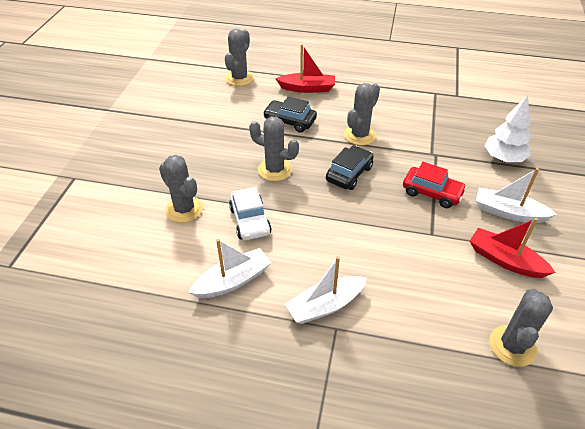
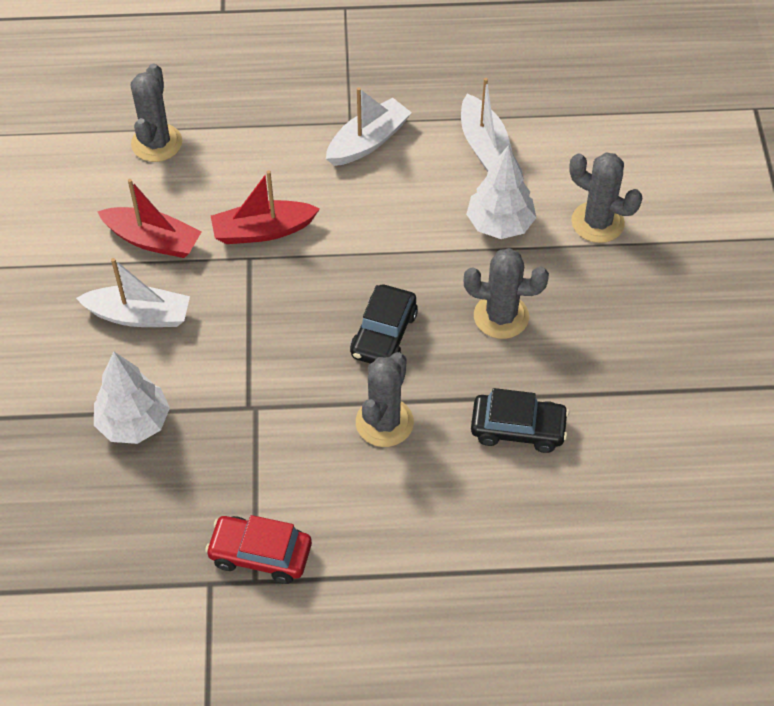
camera: 165 degrees right, 10 degrees up
white boat [189,239,271,298] -> white boat turned 60 degrees counterclockwise [461,78,512,172]
grey cactus [225,29,254,86] -> none
white car [229,187,272,240] -> white tree [466,145,537,239]
red boat [275,44,335,93] -> red boat moved to [211,170,320,244]
red car [403,162,467,208] -> red car moved to [205,515,312,584]

